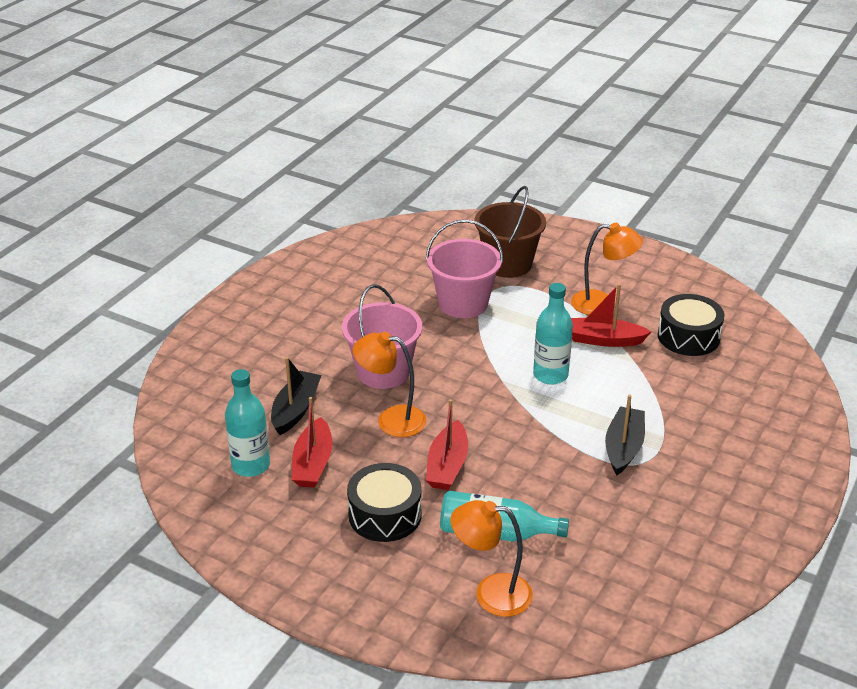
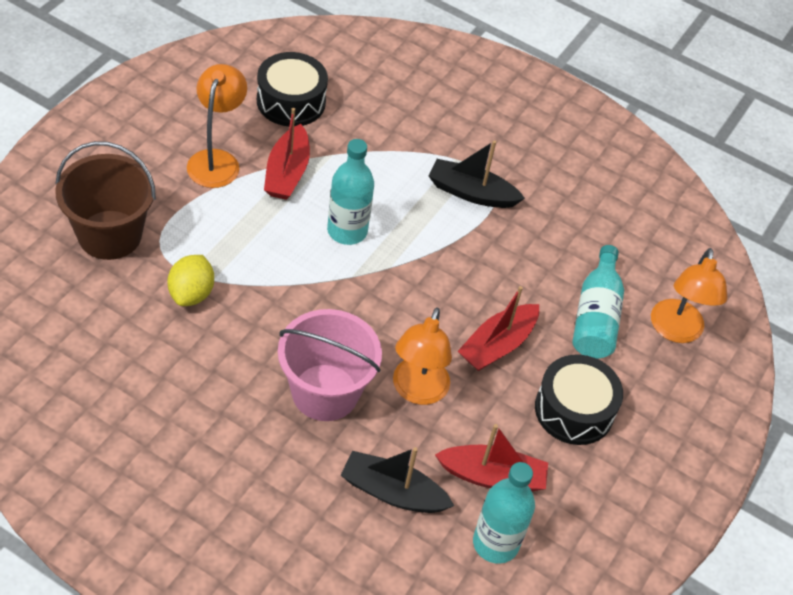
camera: 95 degrees left, 15 degrees up
pink bucket [426,220,503,318] -> yellow lemon [168,255,214,306]
red boat [426,399,468,490] -> red boat turned 120 degrees clockwise [458,286,539,371]

